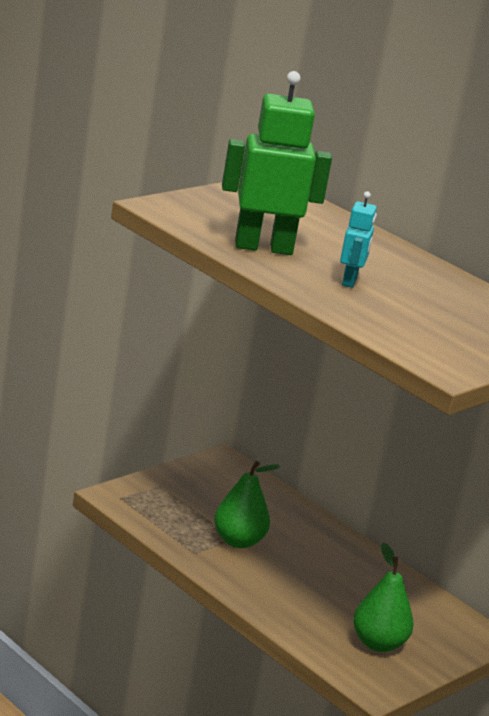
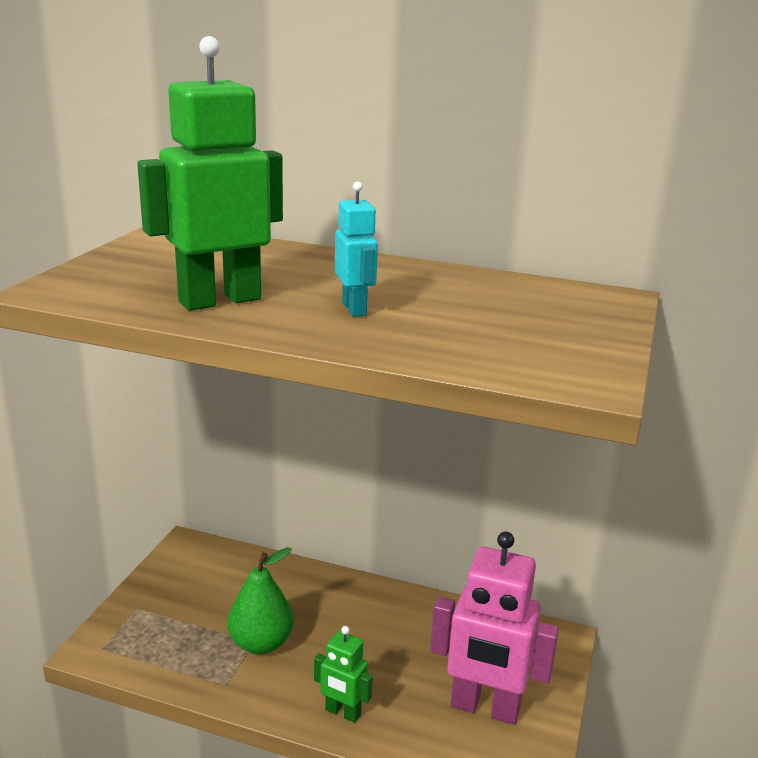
camera: 25 degrees left, 0 degrees up
green pear [353,543,414,652] -> pink robot [430,531,559,725]
none -> green robot [314,626,373,723]

